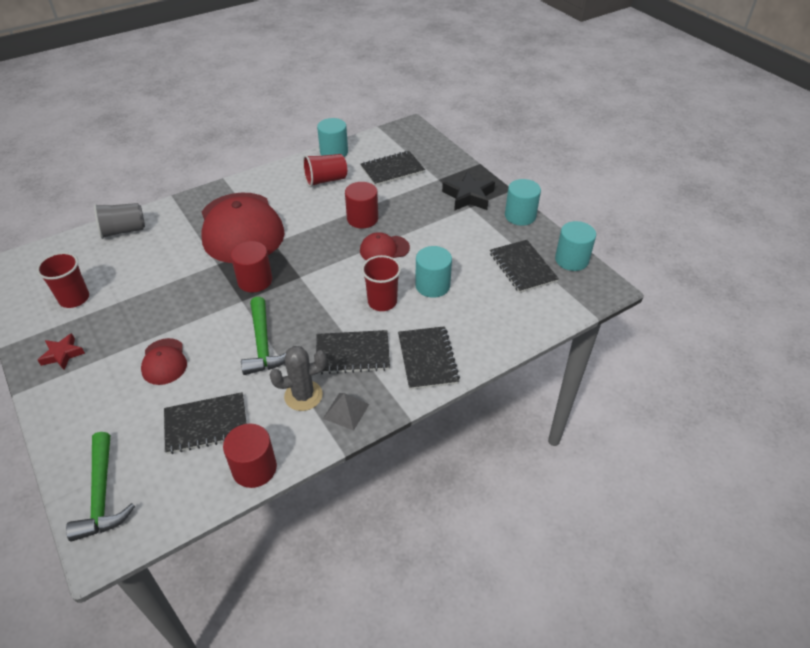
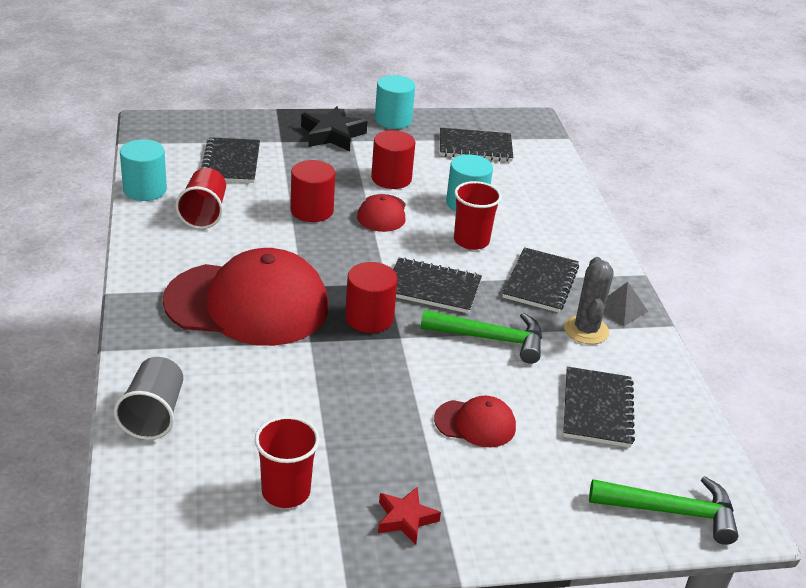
camera: 70 degrees left, 10 degrees down
red cylinder [223,424,277,488] -> red cylinder moved to [371,130,415,189]
black notebook [398,326,460,390] -> black notebook moved to [393,257,482,314]
turquoise cylinder [555,221,596,271] -> none

